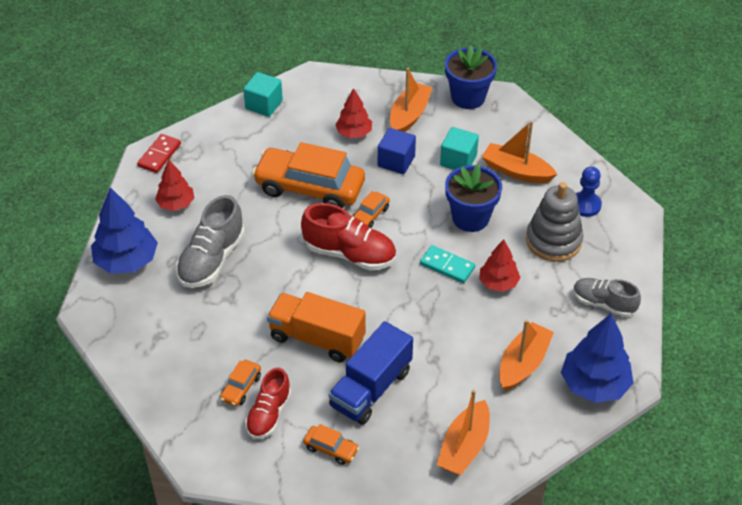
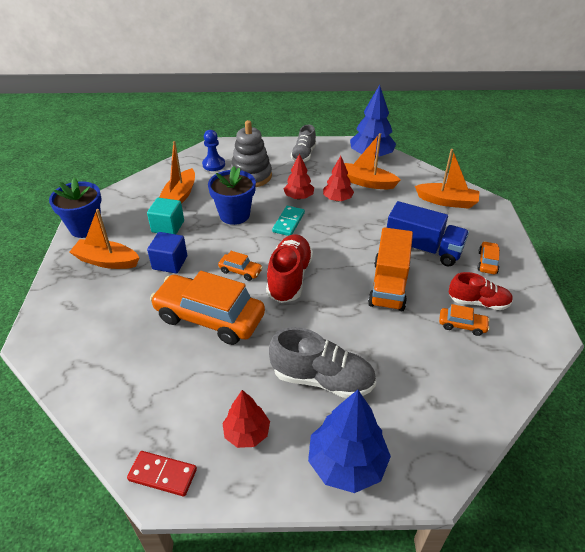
camera: 100 degrees left, 5 degrees down
turquoise cube [243,72,283,117] -> none
orange car [252,142,365,208] -> orange car turned 105 degrees clockwise [150,271,265,345]
red tree [335,88,372,138] -> red tree moved to [323,156,354,202]

